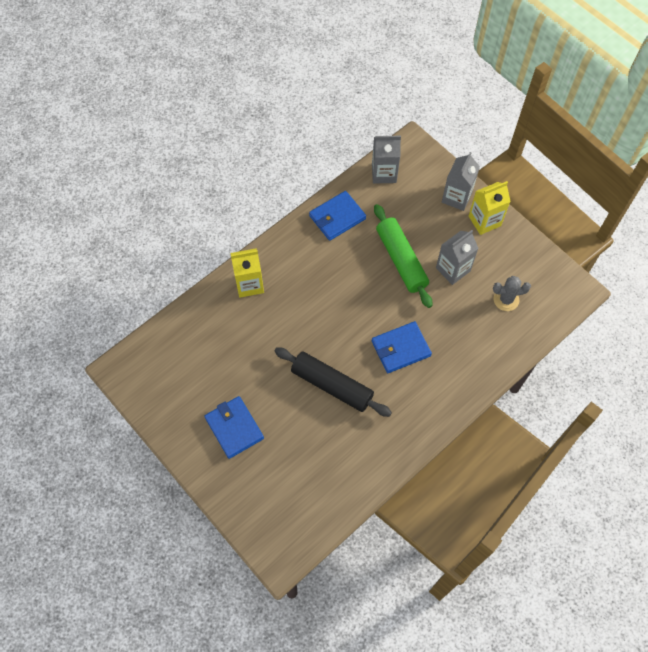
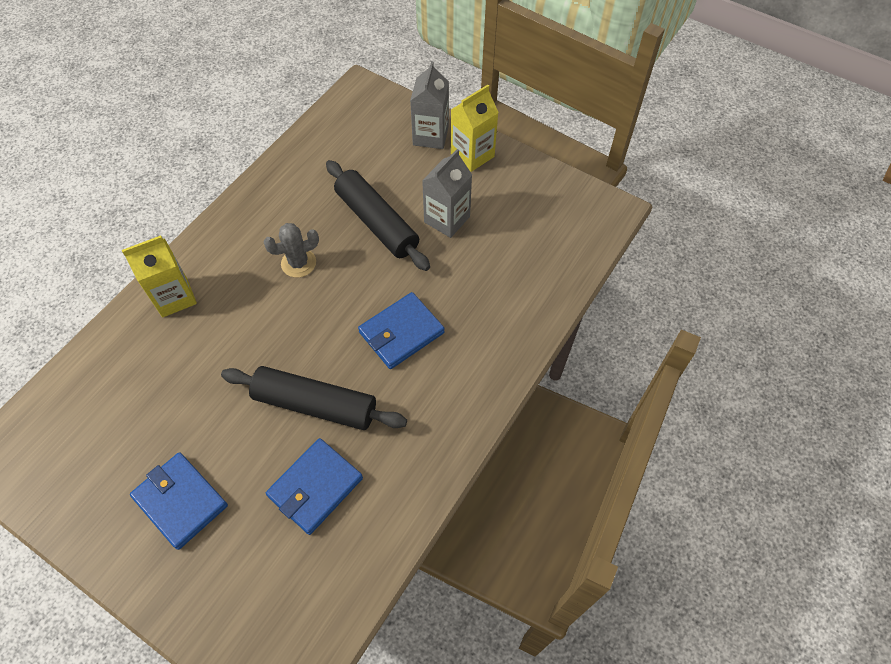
camera: 15 degrees left, 5 degrees down
blue wallet [309,191,366,241] -> blue wallet moved to [266,438,363,535]
grey carton [372,136,401,183] -> none
green rolling pin [374,204,432,308] -> black rolling pin [326,160,430,271]
grey cactus [493,276,531,311] -> grey cactus moved to [264,223,319,278]

